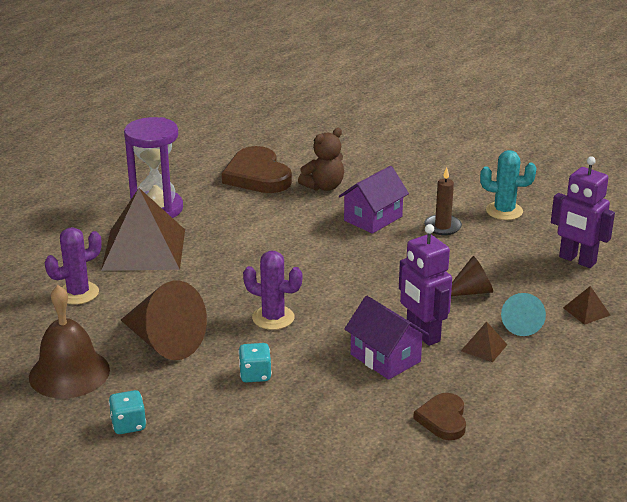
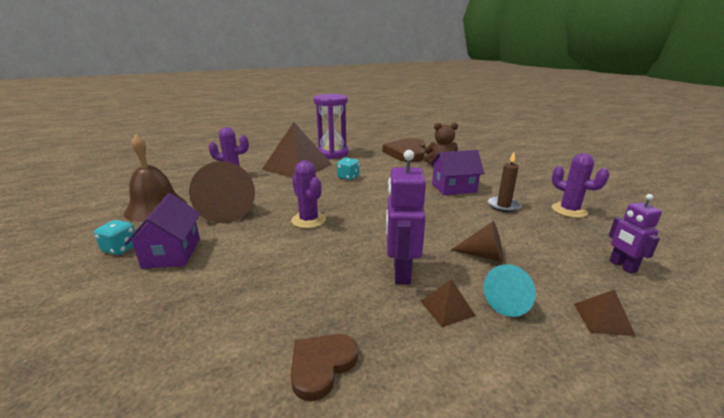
camera: 35 degrees right, 5 degrees down
turquoise dice [238,343,272,383] -> turquoise dice moved to [337,158,359,180]
purple house [345,296,429,380] -> purple house moved to [125,193,201,269]
turquoise cactus [480,150,536,220] -> purple cactus [552,153,610,218]
purple robot [551,156,615,268] -> purple robot [609,194,662,274], size x0.64

